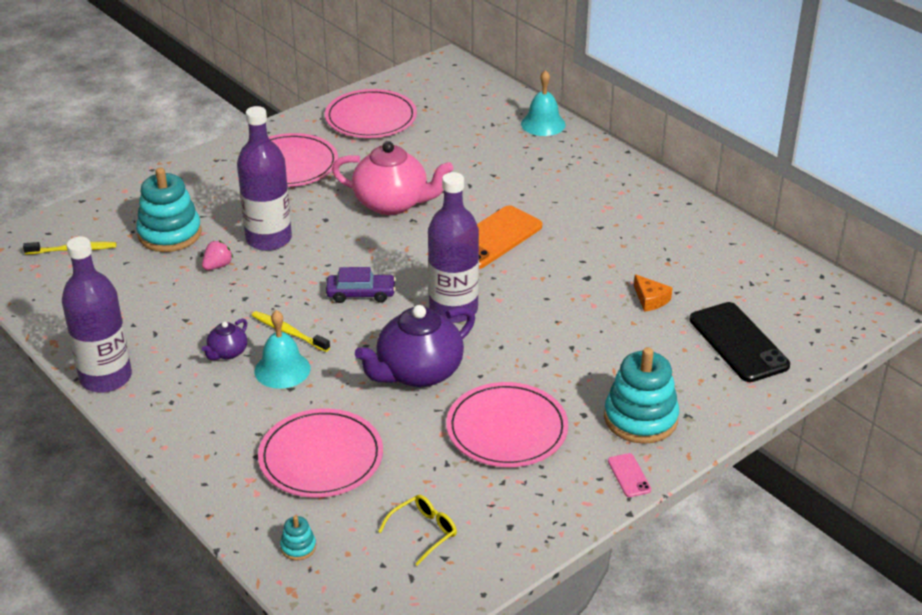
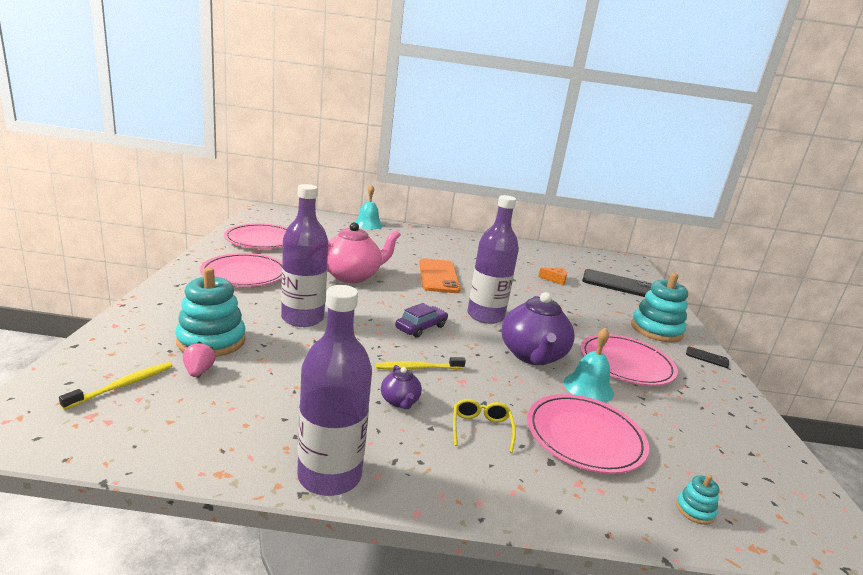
camera: 50 degrees left, 15 degrees down
pink strawberry [202,241,233,270] -> pink strawberry moved to [183,342,216,377]
turquoise bell [254,310,310,389] -> turquoise bell moved to [564,328,614,402]
yellow glasses [378,495,457,566] -> yellow glasses moved to [453,399,516,453]
pink phone [608,453,651,497] -> black phone [686,347,729,368]

